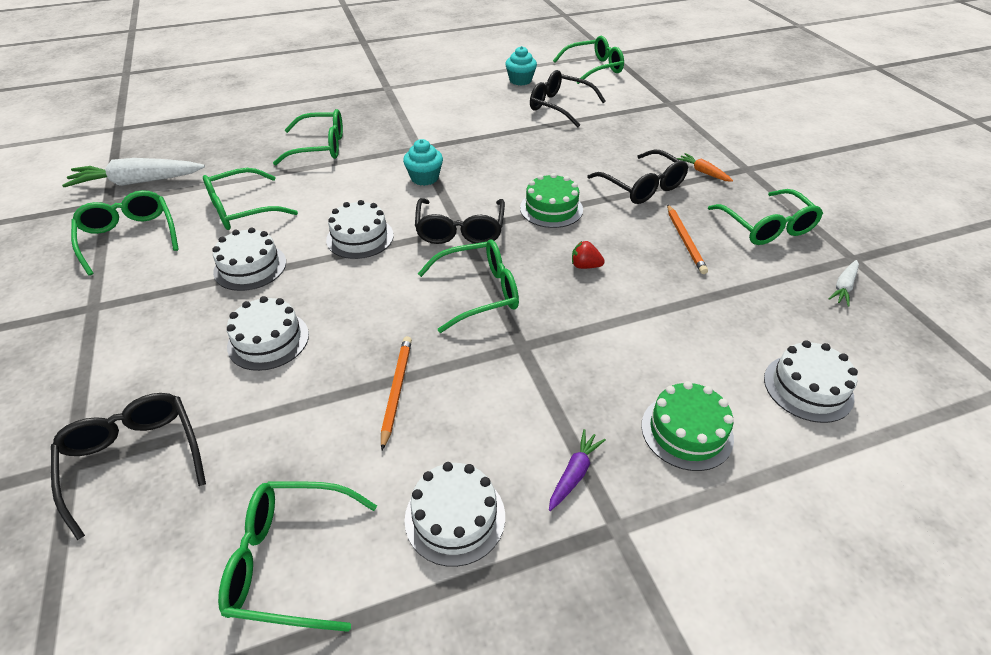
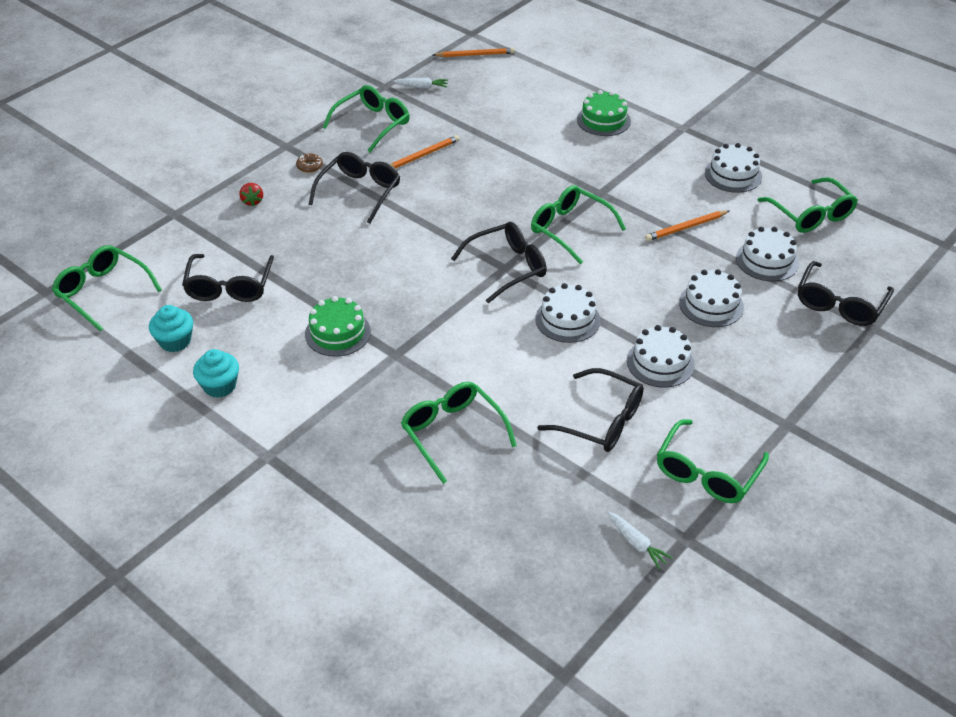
camera: 120 degrees left, 0 degrees up
white carrot [62,158,205,187] -> white carrot [608,512,673,569], size x0.49
green glasses [203,168,298,230] -> black glasses [537,368,644,452]
turquoise cupcake [403,139,443,186] -> turquoise cupcake moved to [193,349,239,398]
green cake [520,173,583,228] -> green cake moved to [305,296,371,357]
purple carrot [549,429,606,511] -> none
red strawberry [572,241,605,269] -> red strawberry moved to [239,183,263,206]
orange carrot [677,153,733,182] -> brown donut [296,153,323,173]
white cake [764,340,858,423] -> white cake moved to [736,227,799,282]
none -> orange pencil [433,48,515,57]

